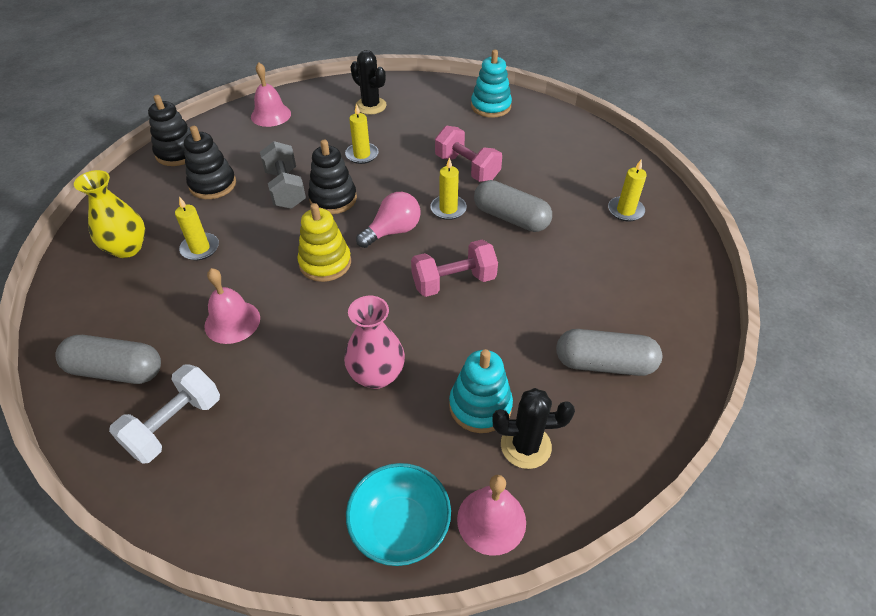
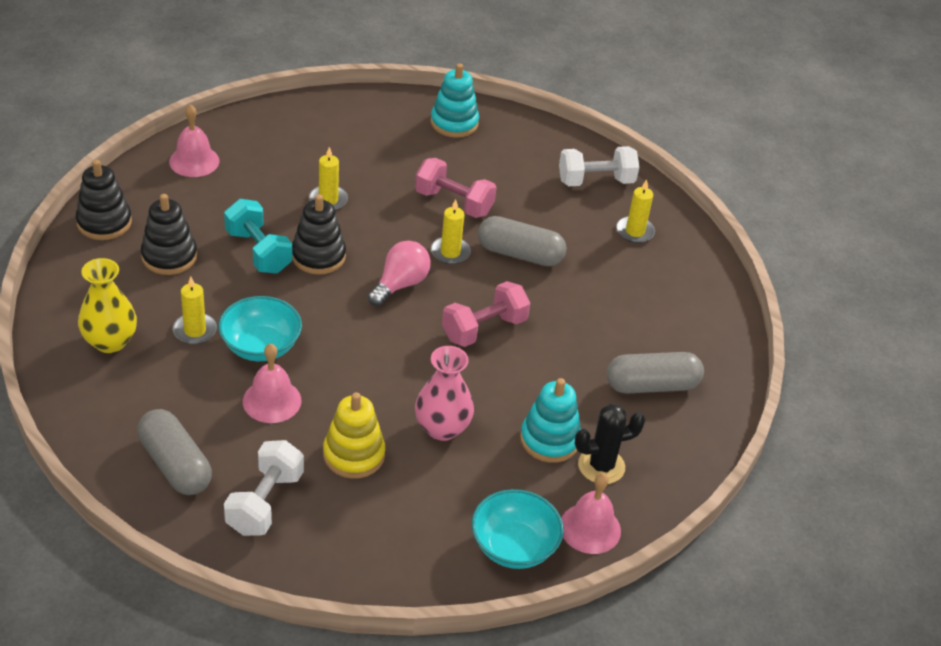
camera: 20 degrees left, 5 degrees down
grey capsule [55,335,161,384] -> grey capsule turned 60 degrees clockwise [137,409,212,495]
grey dumbbell [260,141,306,209] -> turquoise dumbbell [224,199,292,274]
yellow stacking toy [297,203,351,282] -> yellow stacking toy moved to [323,392,385,479]
black cactus [351,50,387,115] -> none
none -> turquoise bowl [218,296,302,361]
none -> white dumbbell [559,146,639,186]

